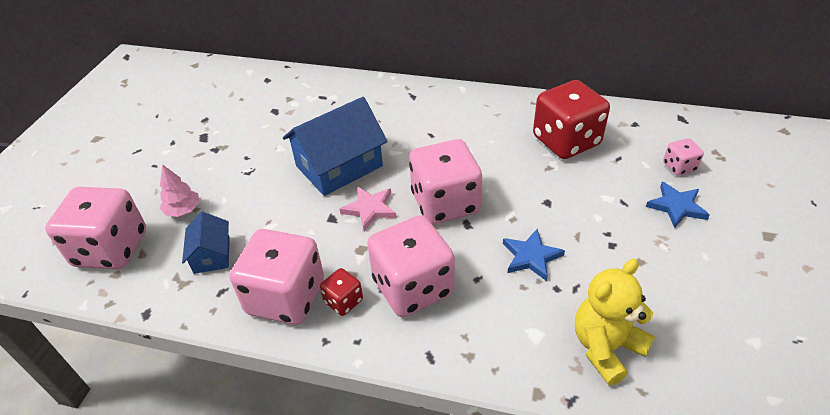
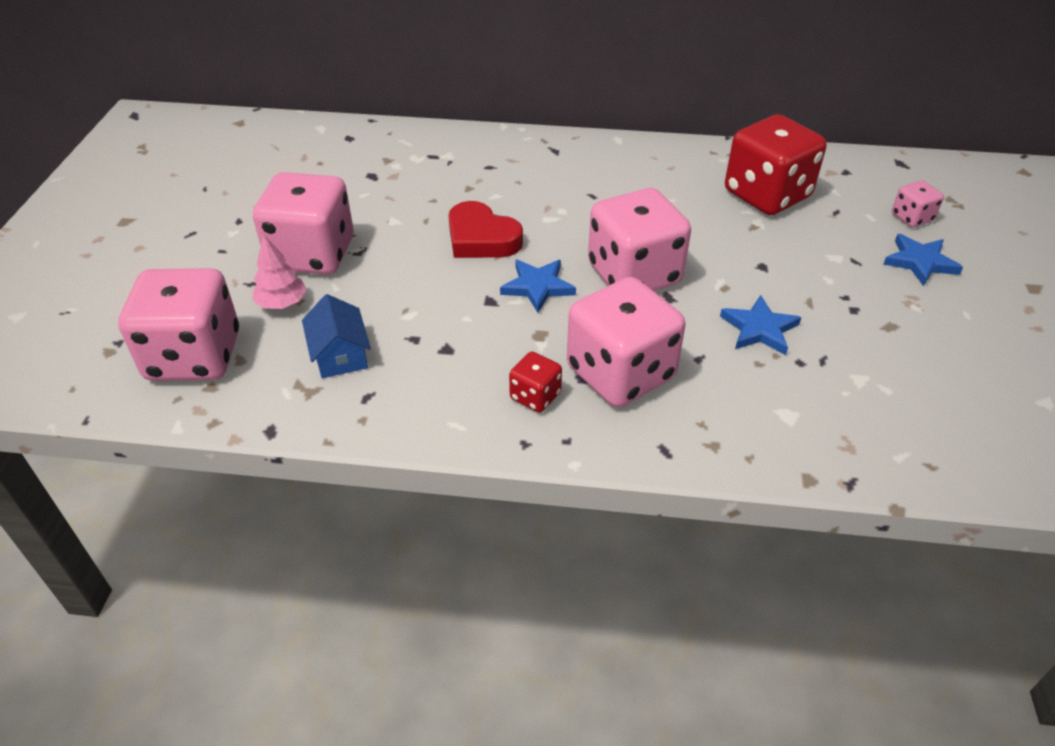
camera: 10 degrees left, 0 degrees up
pink dice [230,229,324,325] -> pink dice moved to [253,172,353,274]
blue house [283,97,388,196] -> red heart [448,201,523,258]
pink star [340,186,397,231] -> blue star [500,260,576,313]
yellow teddy bear [575,259,655,385] -> none

